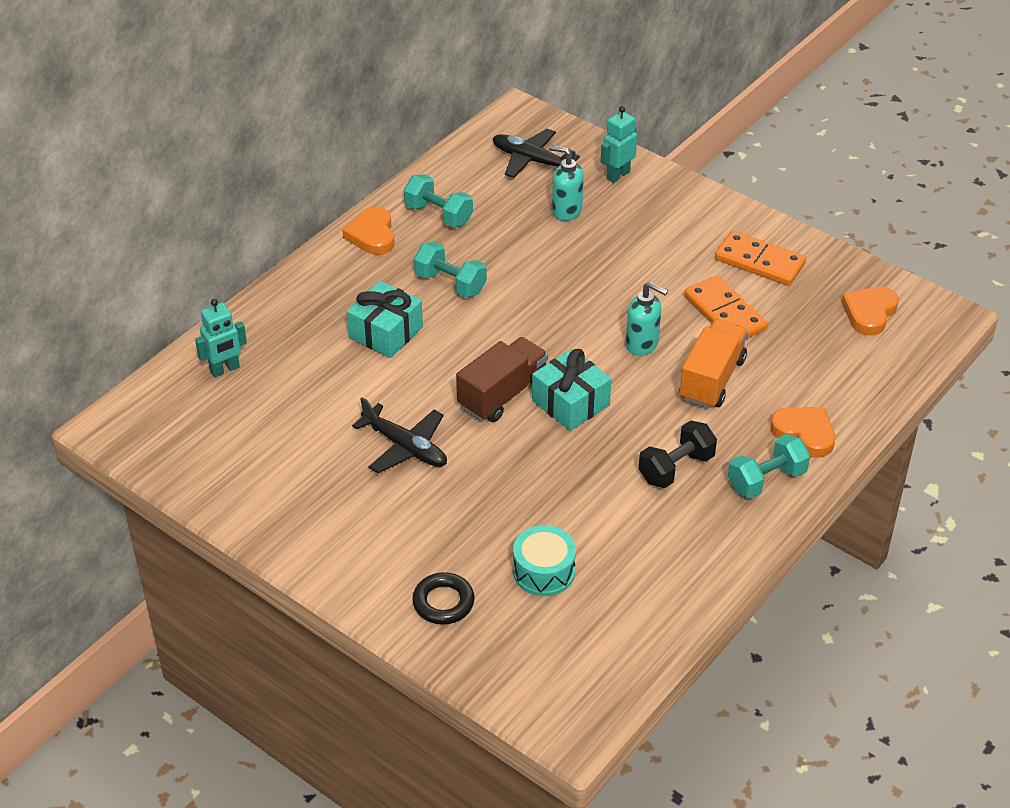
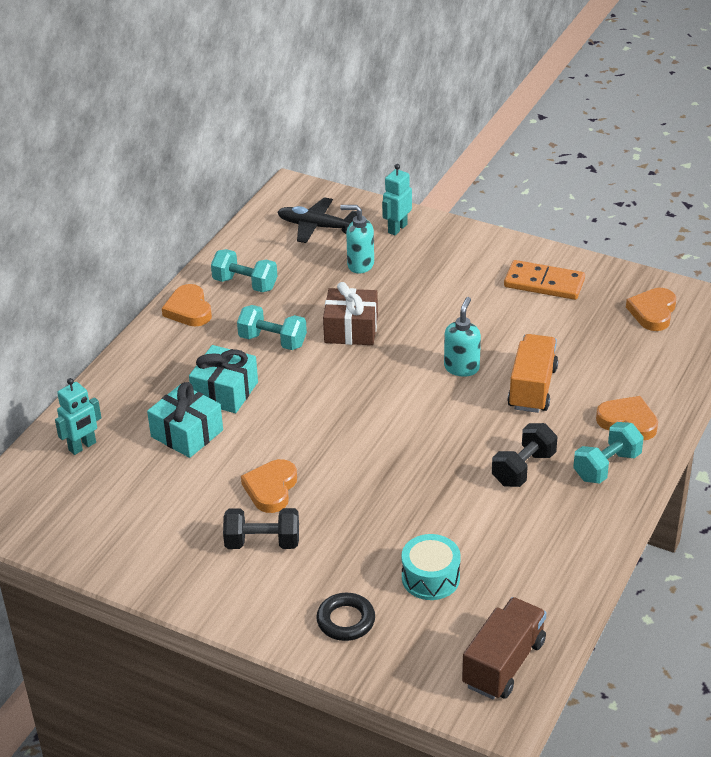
camera: 10 degrees left, 5 degrees down
black plane [352,397,447,473] -> orange heart [241,459,297,513]
brown truck [456,337,548,422] -> brown truck moved to [462,597,547,699]
turquoise gift [532,349,611,431] -> turquoise gift moved to [147,382,223,458]
turquoise soap dispenser [626,281,668,356] -> turquoise soap dispenser turned 90 degrees counterclockwise [444,297,481,377]
orange domino [684,275,768,339] -> none
none -> black dumbbell [223,508,299,549]
none -> brown gift [323,282,378,345]

